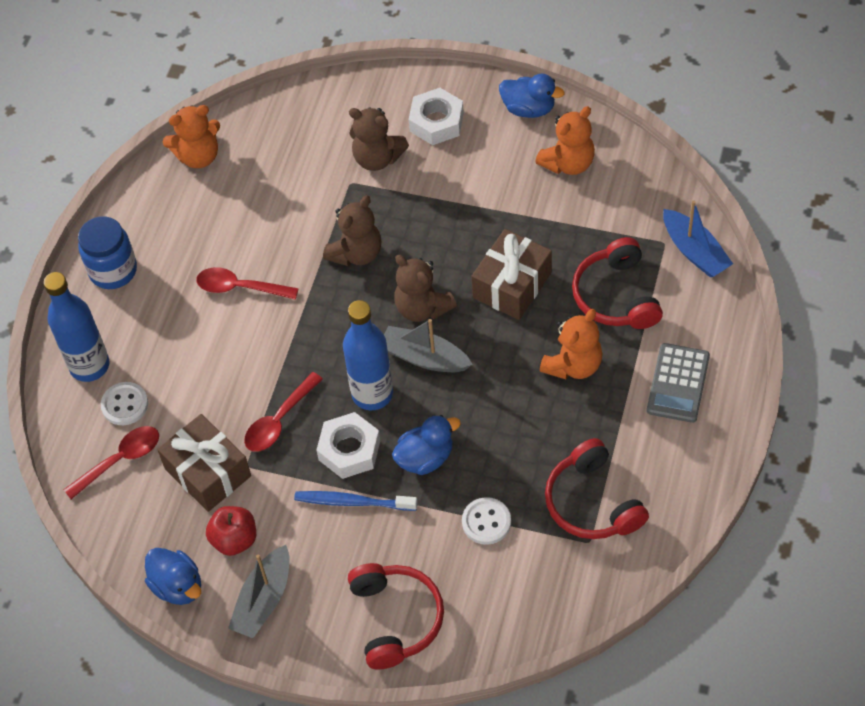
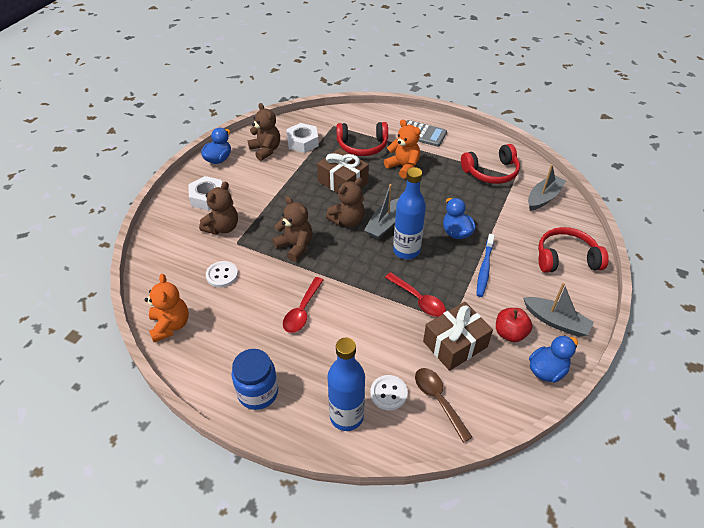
camera: 85 degrees left, 10 degrees down
red spoon [64,426,159,499] -> brown spoon [415,368,473,443]
white nut [316,412,380,479] -> white nut moved to [286,123,319,153]
white button [462,497,511,545] -> white button moved to [206,261,238,288]
orange teddy bear [535,106,595,175] -> brown teddy bear [248,103,280,161]
blue boat [663,200,733,277] -> none
none -> grey boat [528,164,566,211]

